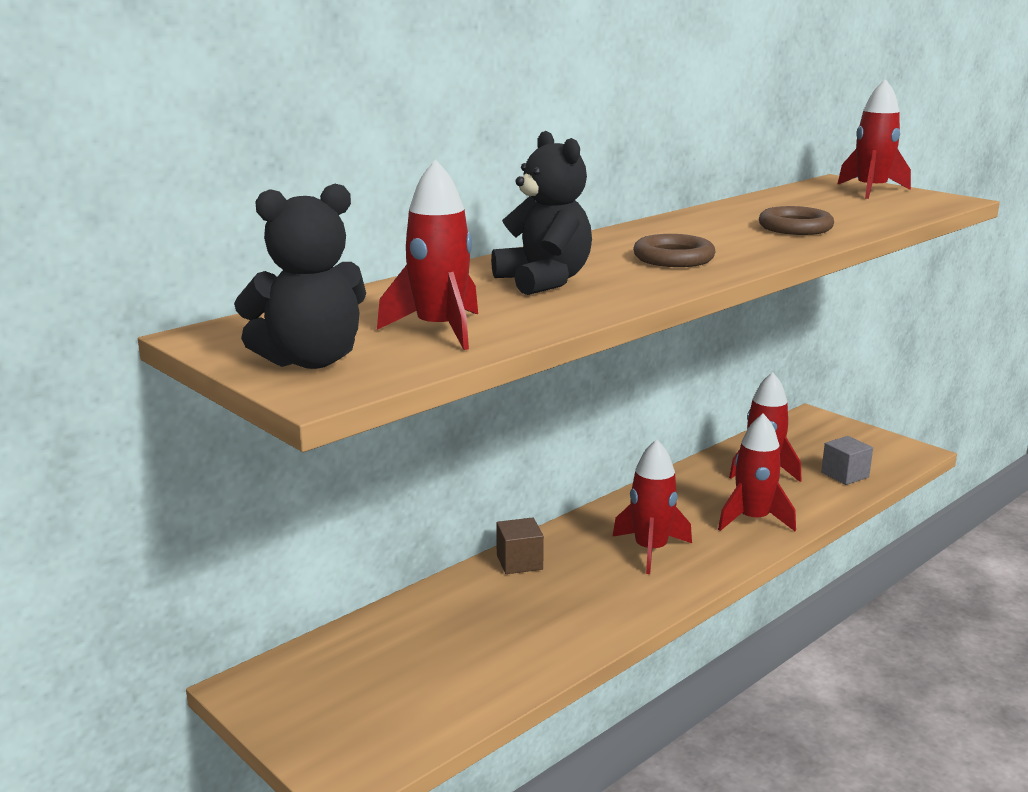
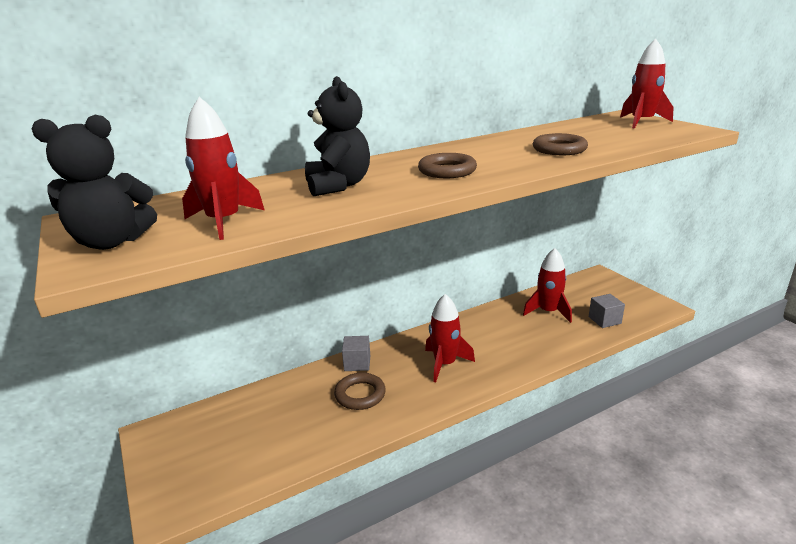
camera: 15 degrees right, 5 degrees up
brown cube [496,517,544,574] -> grey cube [342,336,370,371]
red rocket [718,413,796,531] -> none
none -> brown ring [334,372,386,410]

